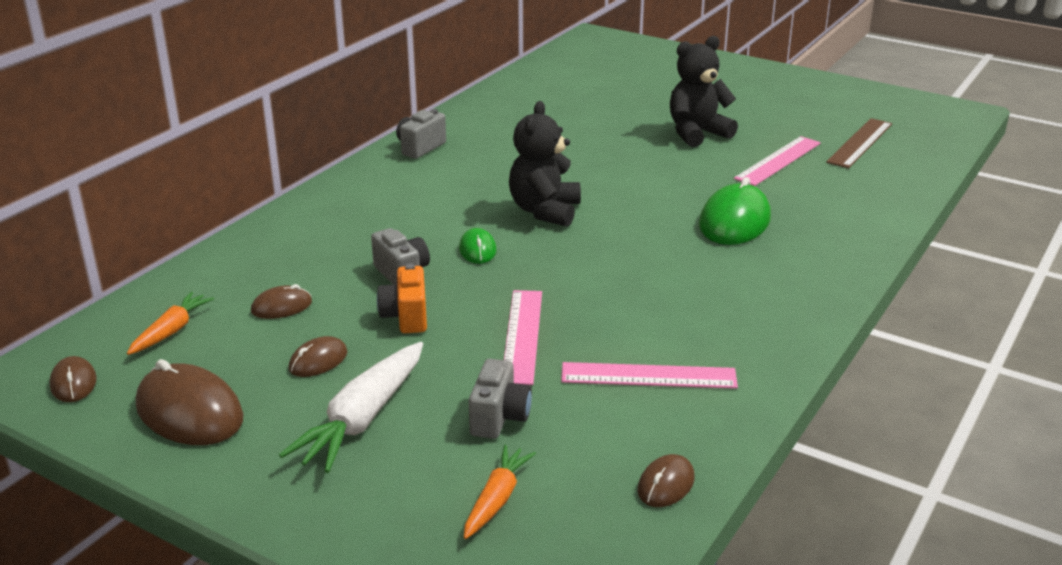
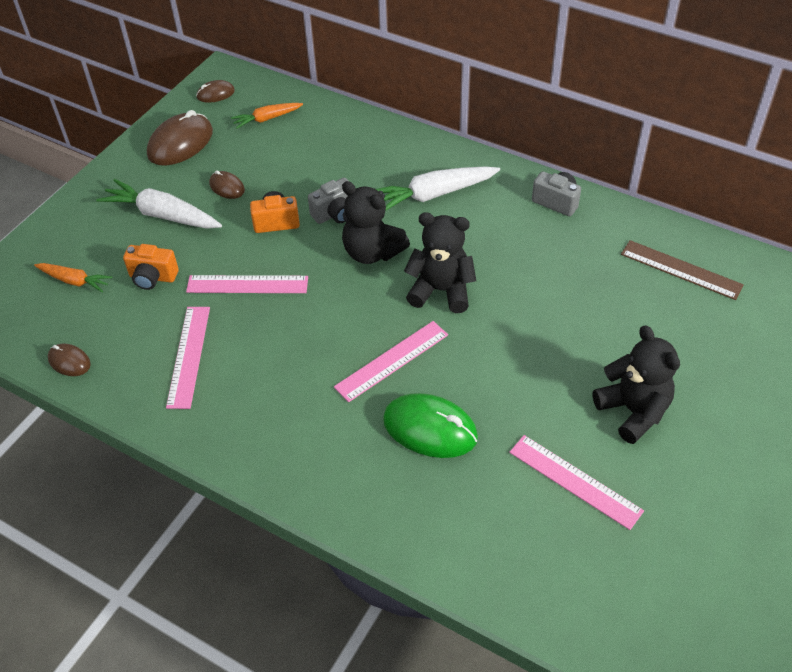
camera: 90 degrees right, 20 degrees up
orange carrot [127,292,214,355] -> orange carrot turned 135 degrees clockwise [231,103,303,129]
brown mouse [251,284,312,319] -> none
green mouse [459,228,497,264] -> black teddy bear [342,181,410,264]
grey camera [469,359,532,439] -> orange camera [123,244,179,290]
brown ruler [826,118,892,168] -> brown ruler moved to [621,240,744,300]
none -> pink ruler [334,321,448,402]
none -> white carrot [376,166,500,211]

